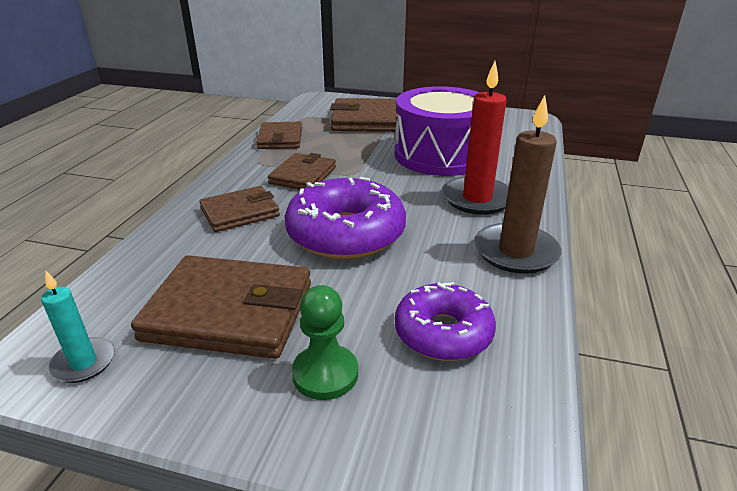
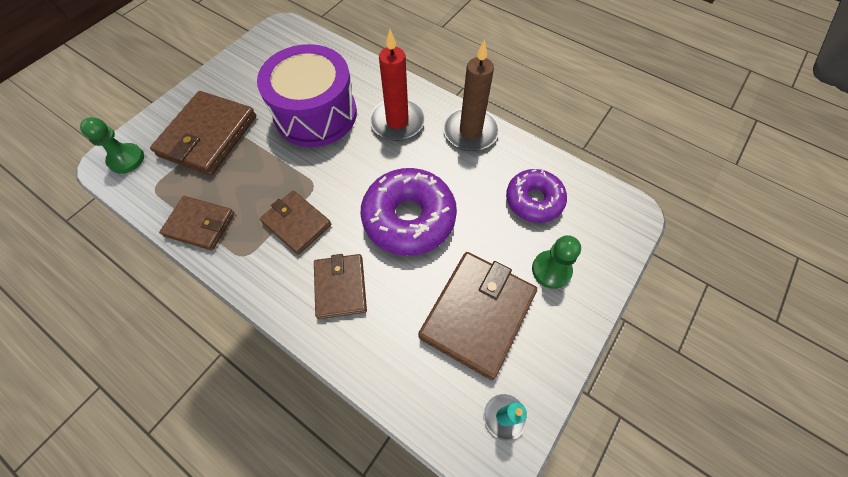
camera: 70 degrees left, 30 degrees up
none -> green pawn [80,117,144,174]

